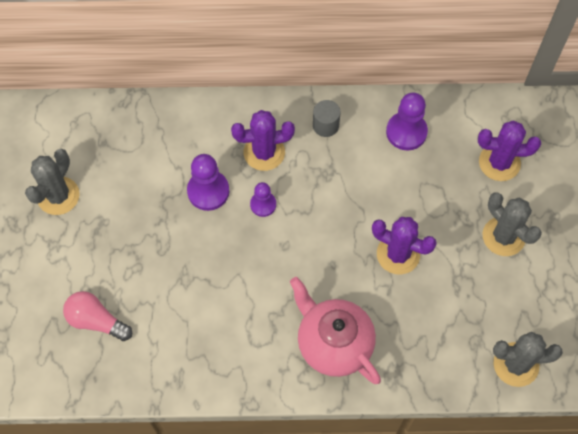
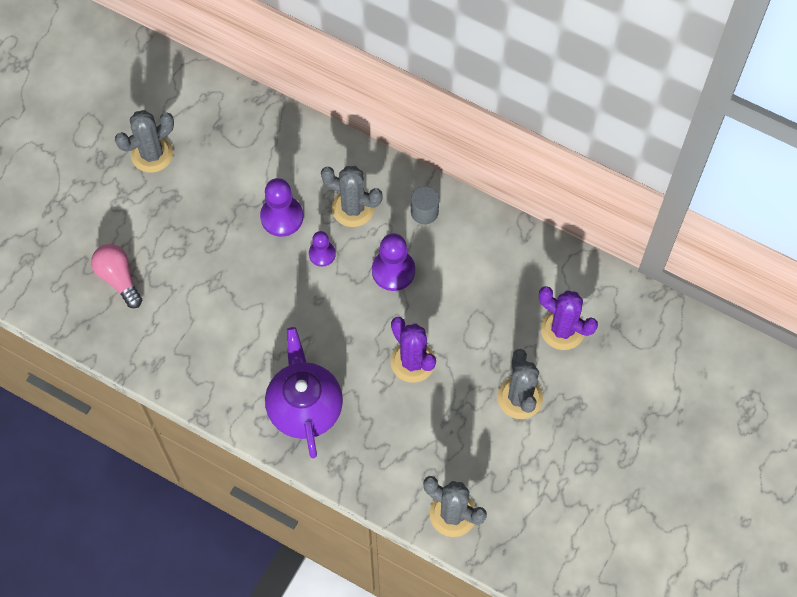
camera: 30 degrees right, 0 degrees up
purple cactus [231,110,295,171] -> grey cactus [321,166,383,227]
pink teapot [290,277,381,384] -> purple teapot [265,327,343,458]
purple pawn [386,93,428,150] -> purple pawn moved to [372,233,415,291]

